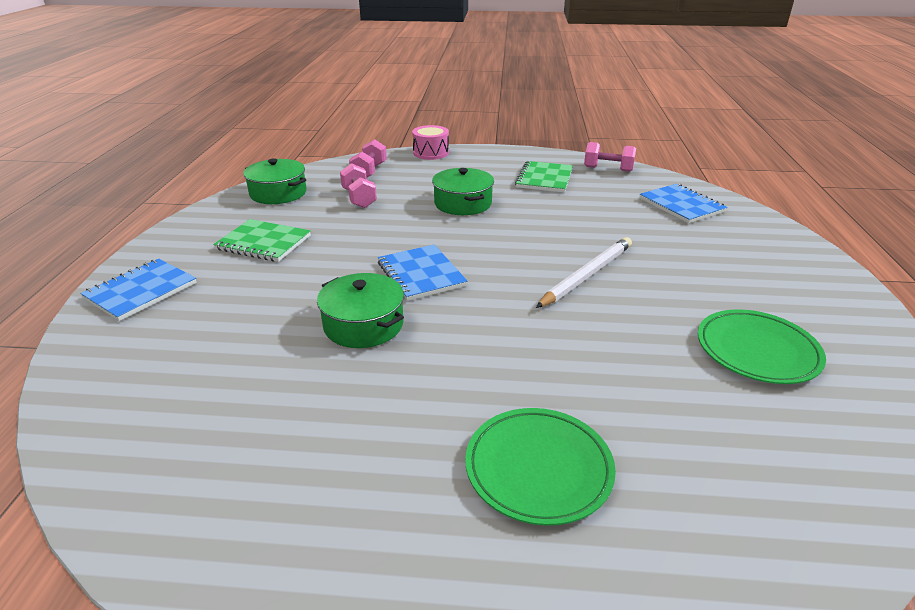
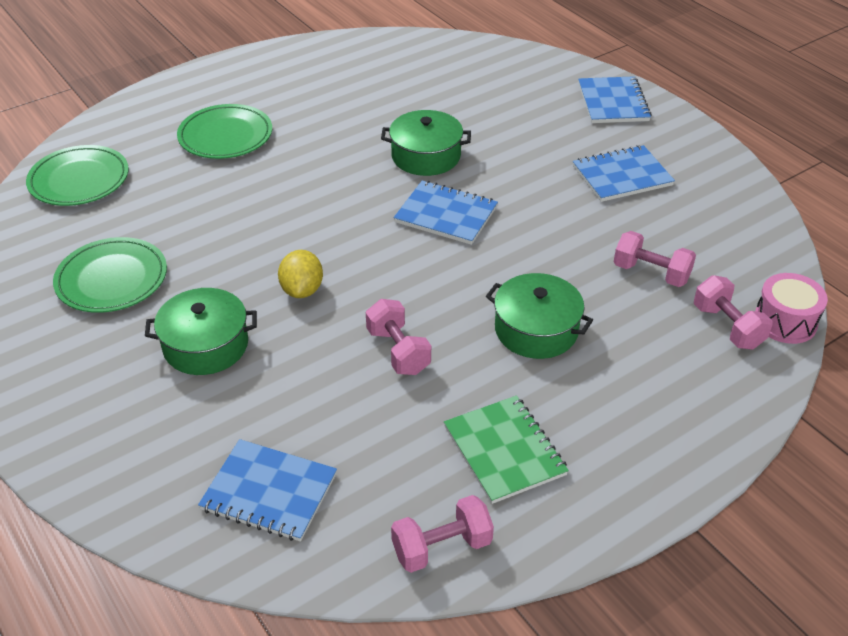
camera: 140 degrees right, 10 degrees up
green notebook [213,219,311,262] -> blue notebook [573,145,675,202]
green pot [243,159,307,204] -> green pot moved to [145,288,257,375]
pink drum [412,125,449,160] -> pink drum moved to [755,273,828,344]
white pencil [536,237,632,308] -> yellow lemon [278,250,323,298]
none -> green plate [26,145,129,206]
none -> pink dumbbell [366,299,431,375]

